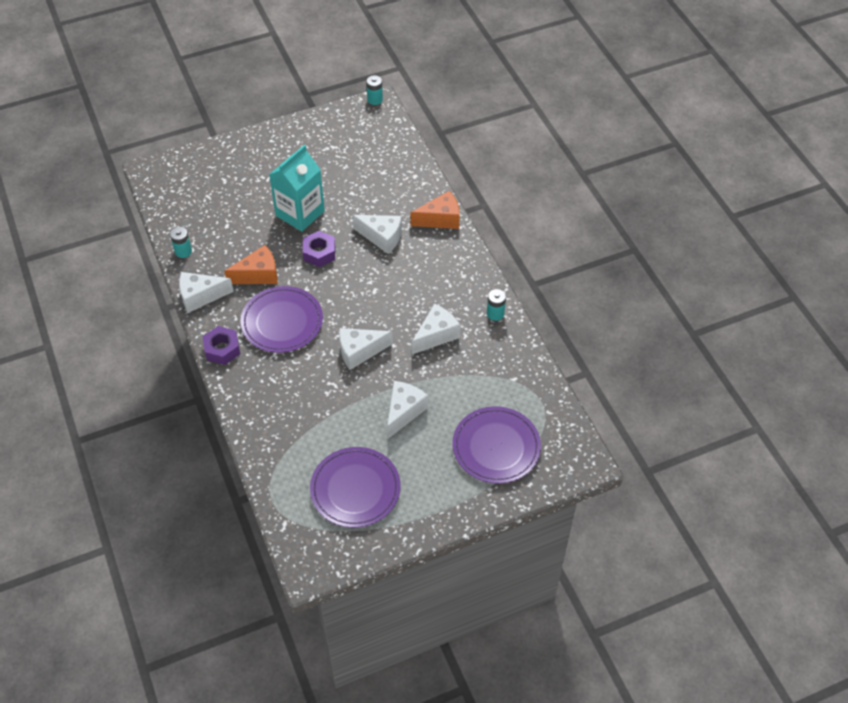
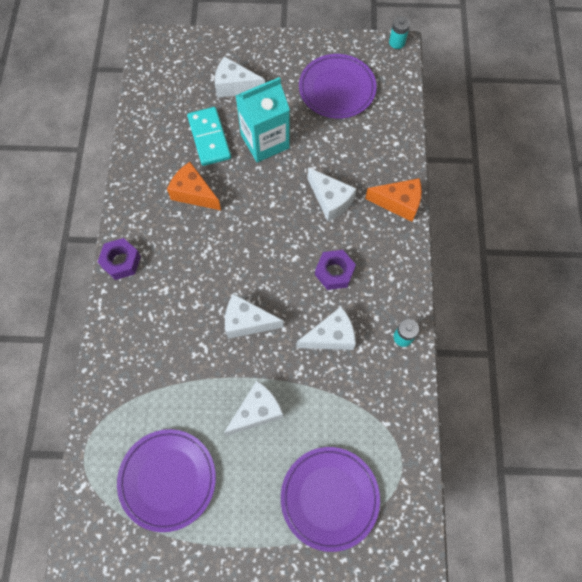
camera: 25 degrees right, 15 degrees up
turquoise battery [170,227,192,258] -> none
white cheese [179,272,234,313] -> white cheese moved to [215,56,265,98]
orange cheese [224,245,278,284] -> orange cheese turned 150 degrees counterclockwise [167,162,221,210]
purple plate [240,286,323,353] -> purple plate moved to [299,54,377,119]
purple nut [303,231,335,267] -> purple nut moved to [315,250,356,290]
none -> turquoise domino [187,107,231,166]

